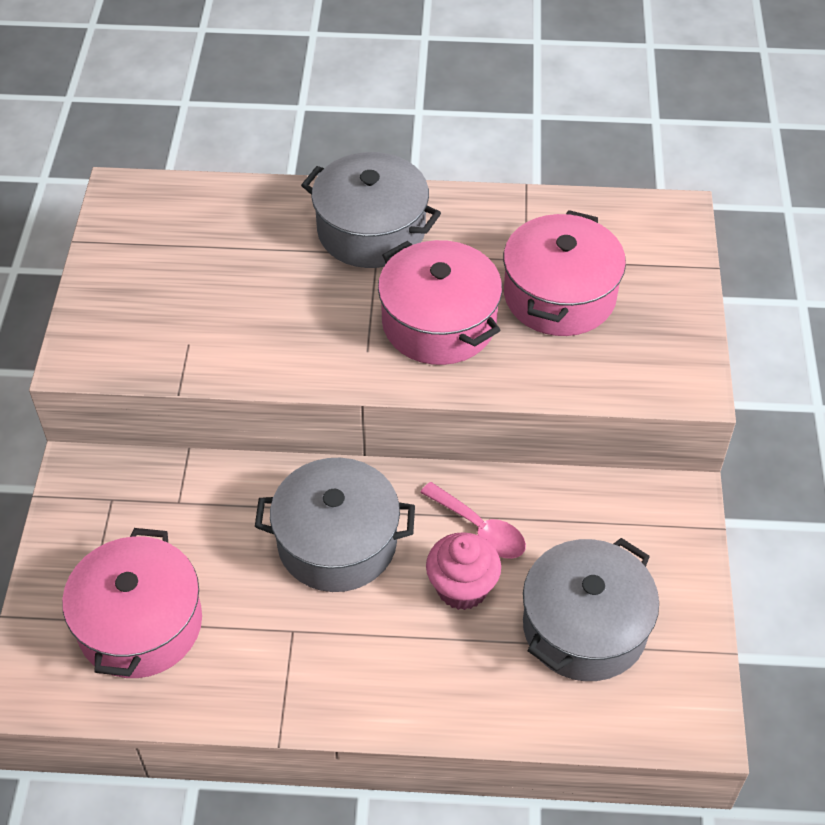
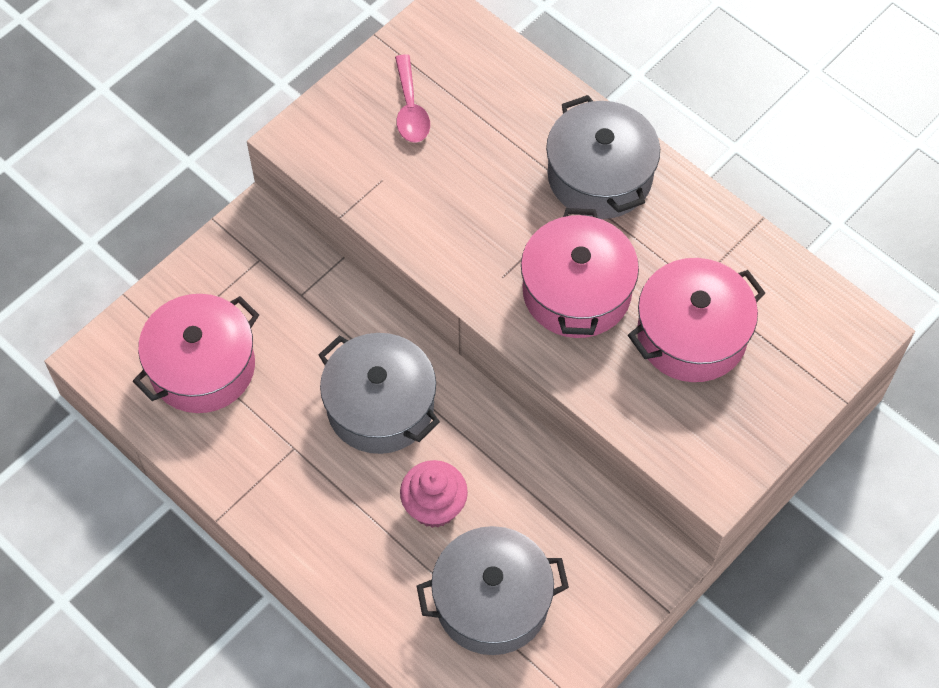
camera: 40 degrees right, 10 degrees up
pink spoon [420,482,526,559] -> pink spoon moved to [395,54,430,143]

